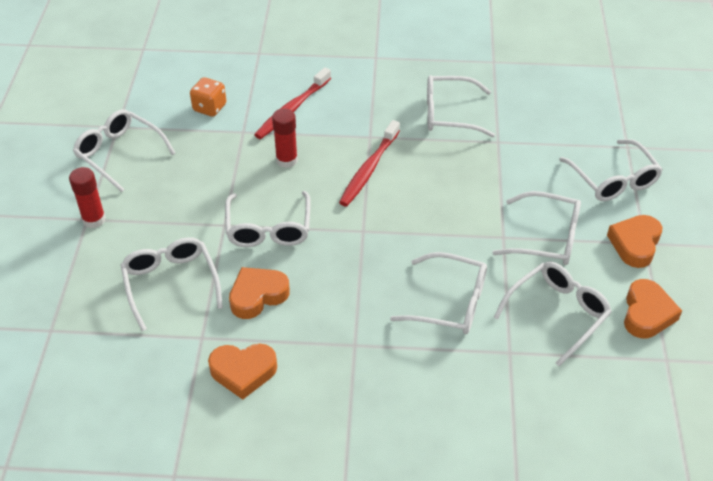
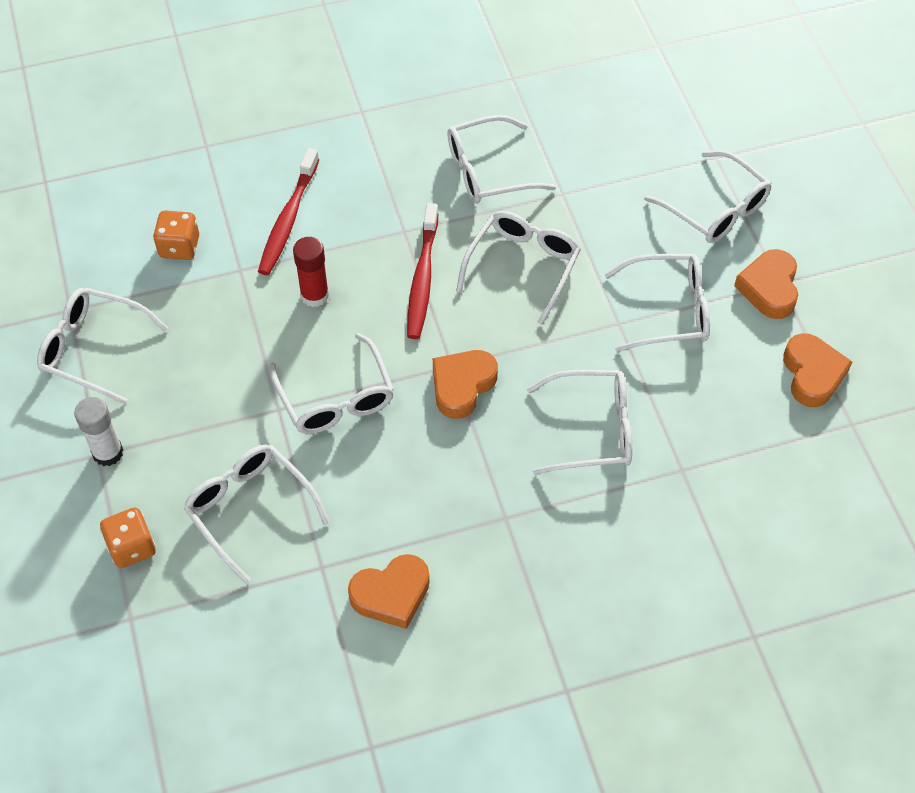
camera: 20 degrees left, 10 degrees up
red glue stick [69,167,106,228] -> white glue stick [74,397,123,466]
orange heart [229,267,290,319] -> orange heart moved to [433,350,498,419]
white glasses [494,262,612,366] -> white glasses moved to [456,211,581,325]
none -> orange dice [100,508,156,568]

